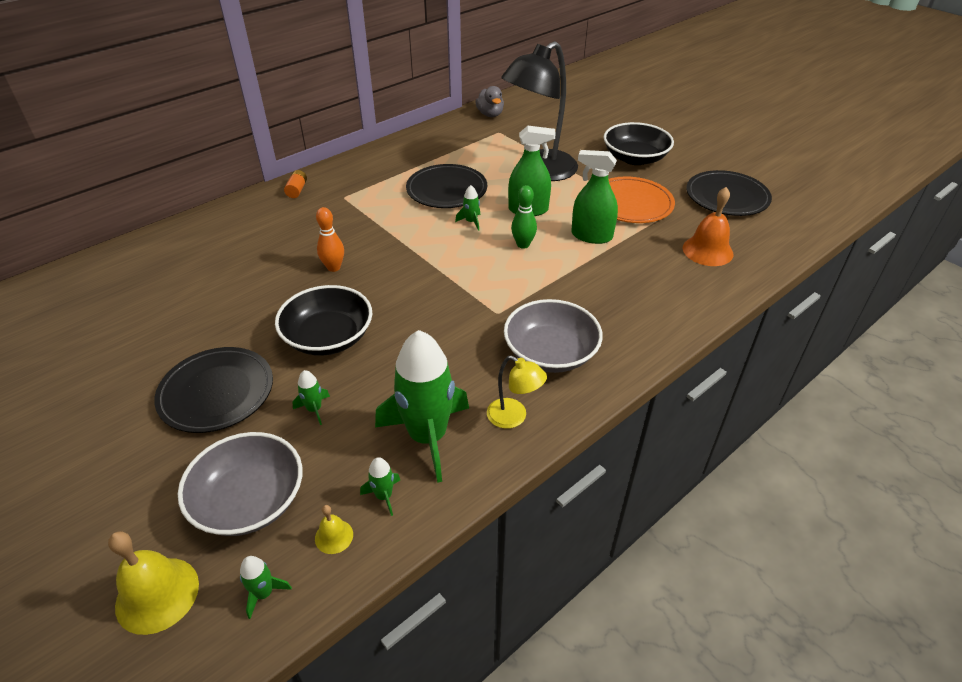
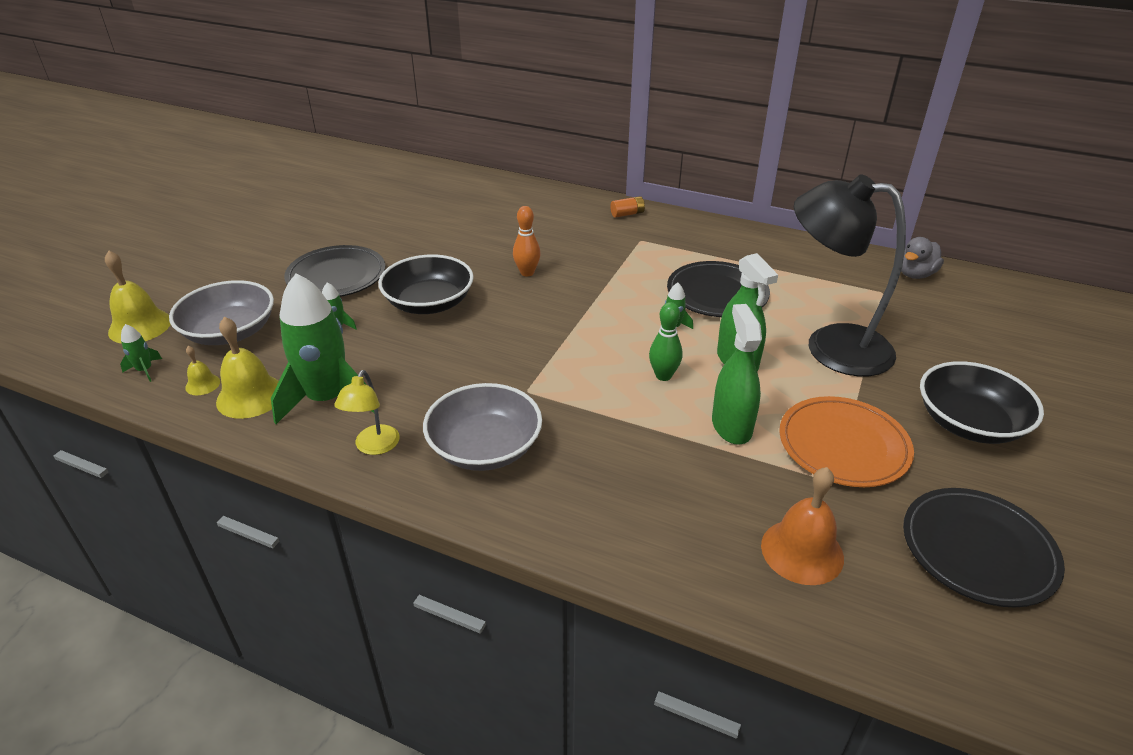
camera: 65 degrees right, 5 degrees down
green rocket [360,457,400,516] -> yellow bell [216,317,279,419]

